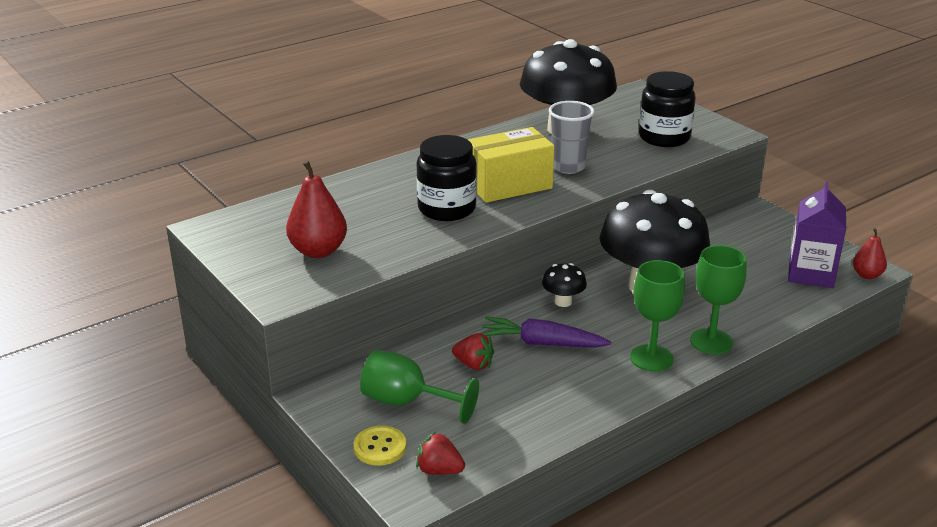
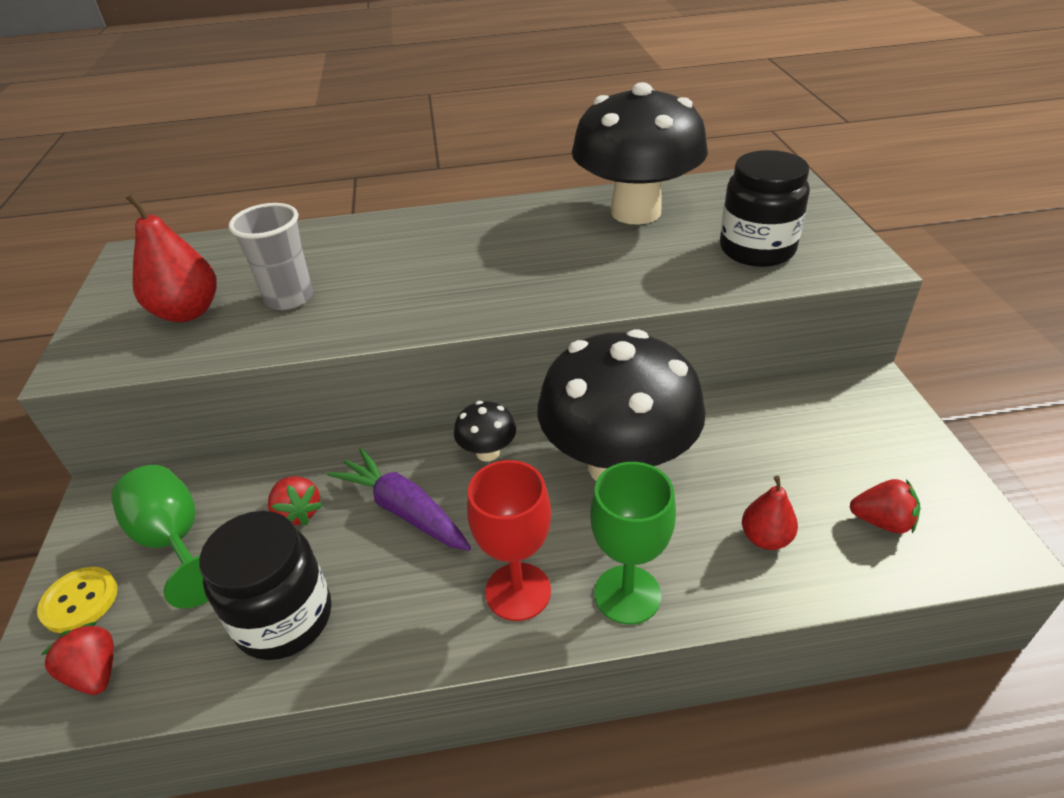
camera: 30 degrees right, 10 degrees up
black jar [416,135,477,221] -> black jar moved to [199,511,331,660]
yellow box [467,127,555,203] -> none
grey cup [549,101,595,174] -> grey cup moved to [229,203,313,310]
green goblet [630,260,685,372] -> red goblet [467,460,551,621]
purple carton [788,181,846,288] -> red strawberry [850,479,920,534]
red pear [853,228,887,279] -> red pear moved to [742,476,798,550]

